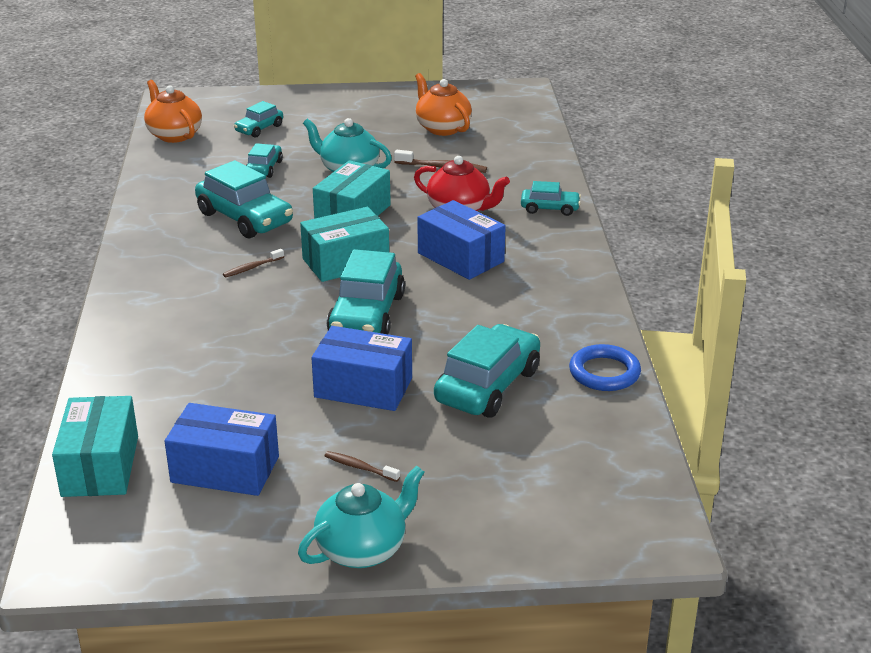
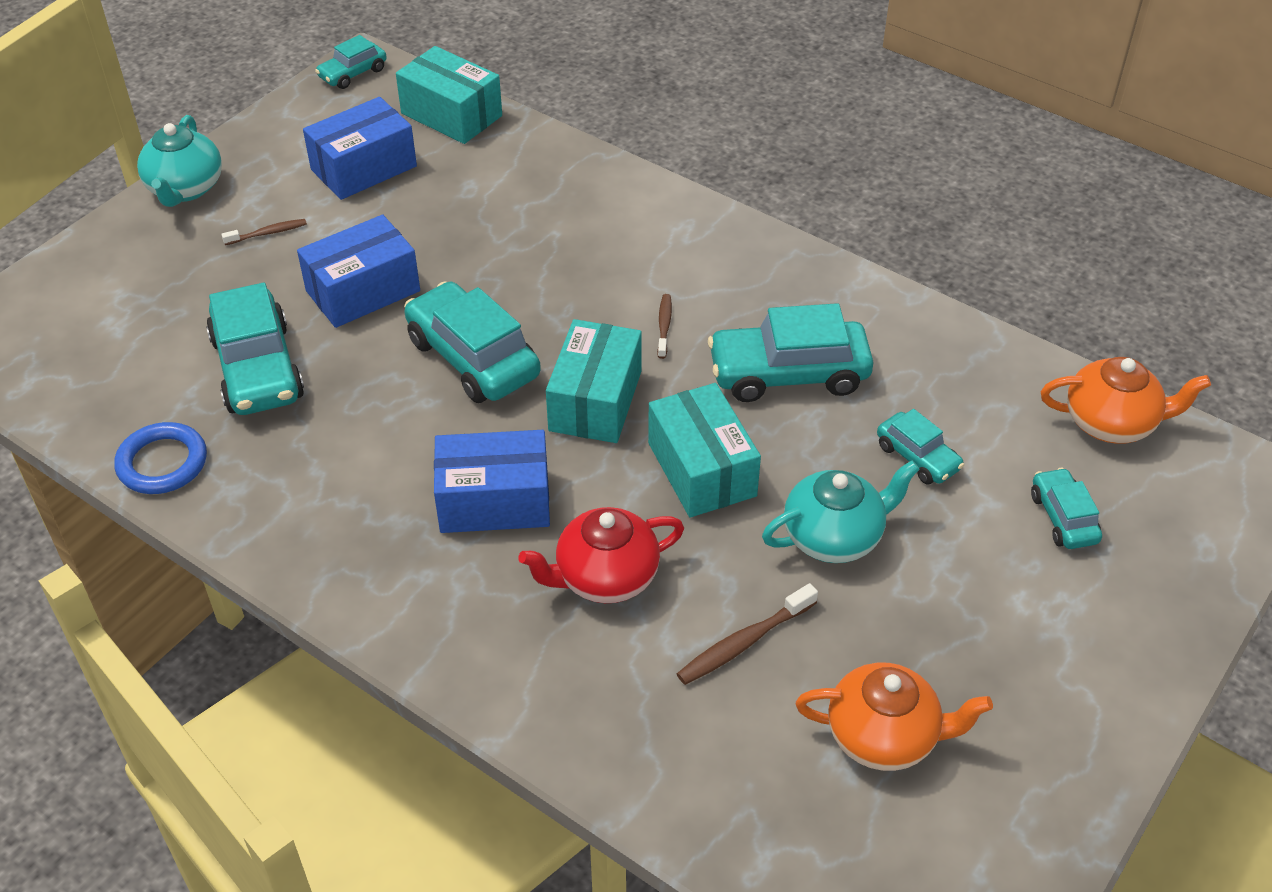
camera: 130 degrees right, 15 degrees up
turquoise car [521,181,581,216] -> turquoise car moved to [315,35,387,89]

